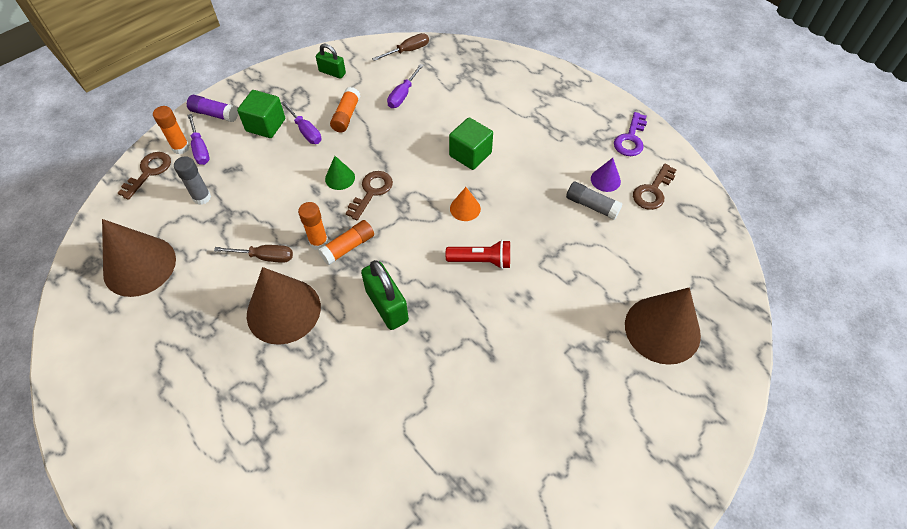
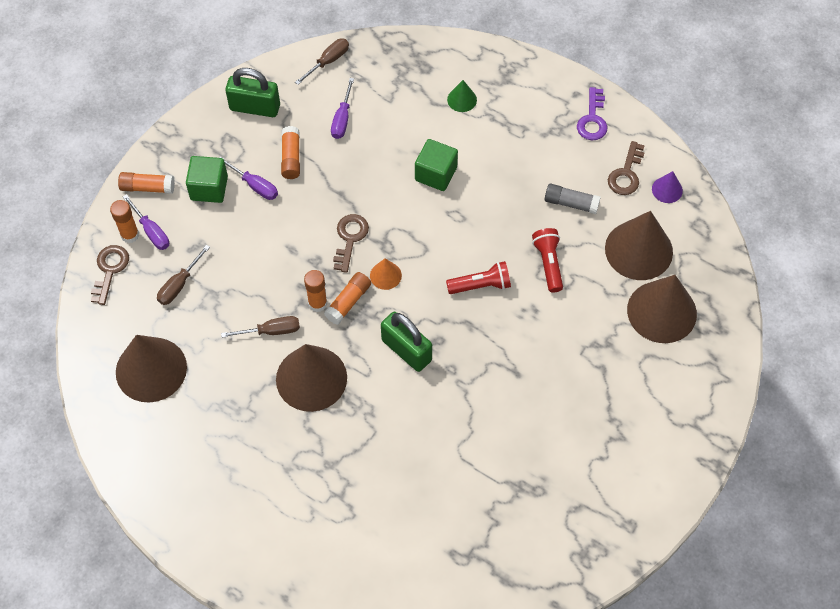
camera: 15 degrees left, 5 degrees up
grey glue stick [174,156,211,205] -> brown screwdriver [157,245,210,305]
purple glue stick [187,95,238,122] -> orange glue stick [118,172,175,194]
green padlock [316,43,346,79] -> green padlock [225,68,280,117], size x1.62
green cone [325,156,355,190] -> green cone moved to [447,80,477,112]
orange cone [450,187,481,221] -> orange cone moved to [370,258,402,290]
purple cone [591,158,621,192] -> purple cone moved to [652,171,683,203]
none -> red flashlight [532,228,563,292]
none -> brown cone [605,211,673,280]

